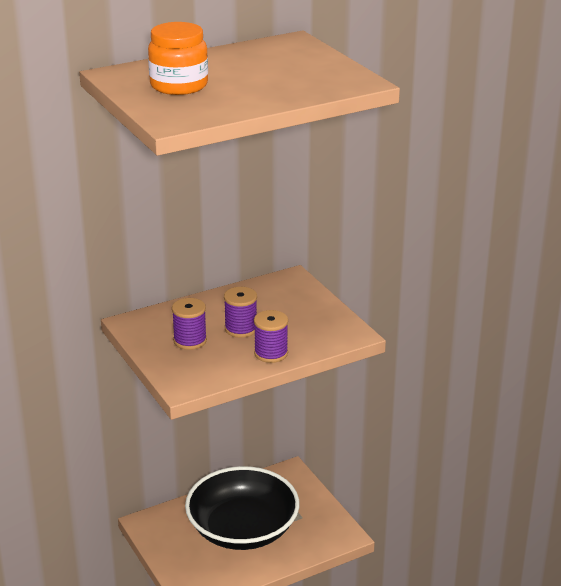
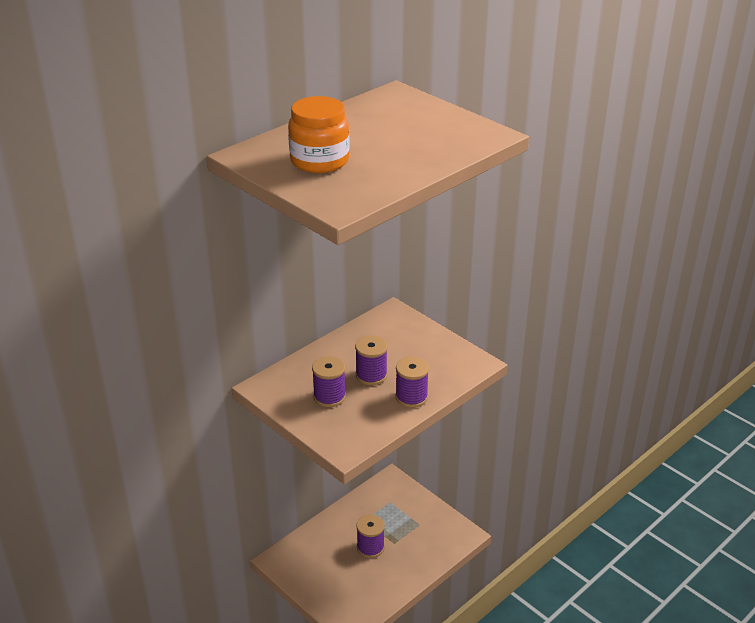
camera: 15 degrees left, 5 degrees up
black bowl [185,466,299,550] -> purple spool [356,514,385,558]

